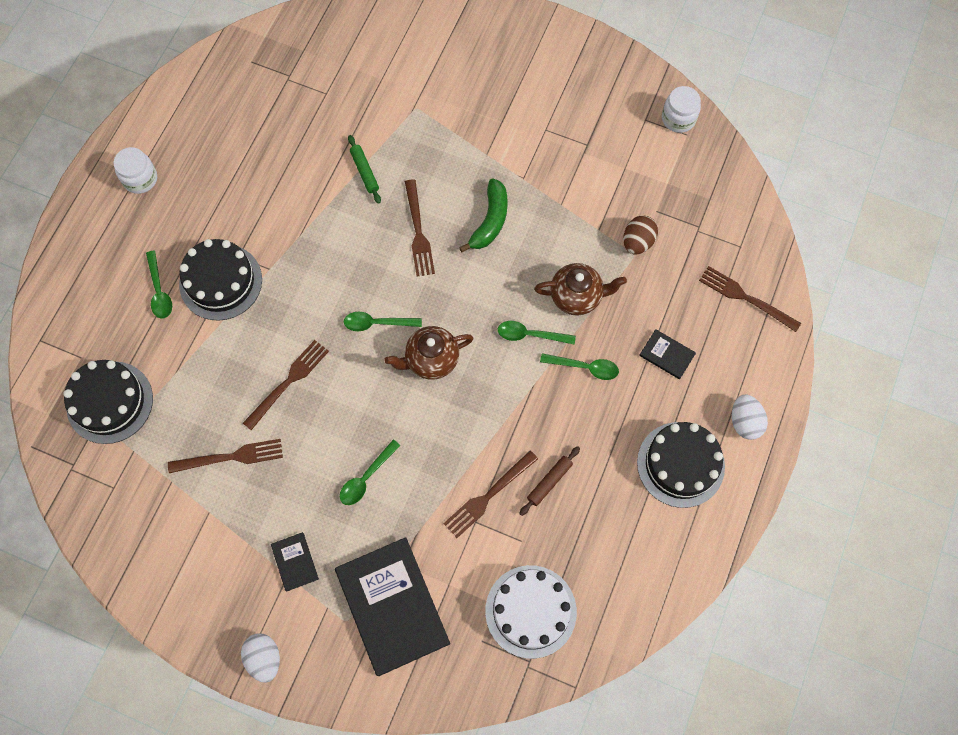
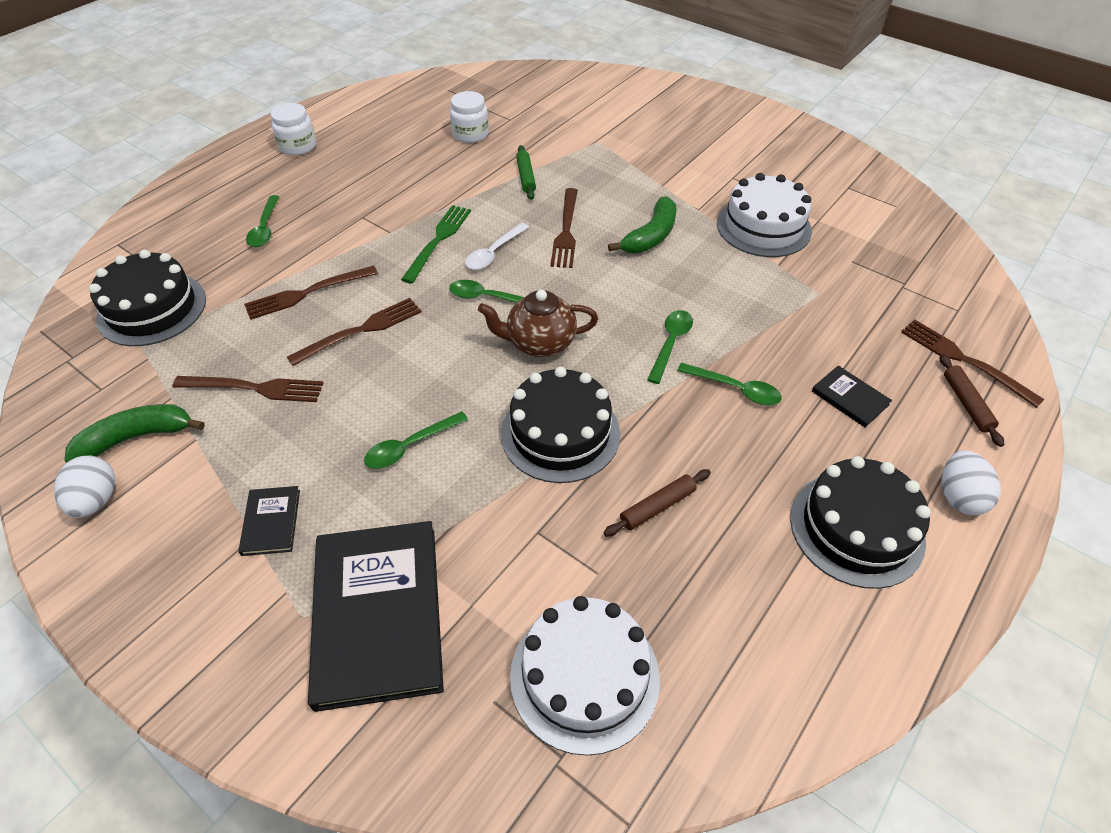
camera: 15 degrees right, 20 degrees down
black cake [179,239,262,321] -> black cake moved to [501,367,620,483]
white egg [241,634,280,683] -> white egg moved to [54,455,115,518]
brown fork [443,451,538,538] -> brown fork moved to [244,265,378,320]
green spoon [498,321,576,345] -> green spoon turned 90 degrees clockwise [647,310,693,384]
brown teapot [534,263,627,316] -> none
brown egg [623,216,658,255] -> none
white jar [662,86,701,133] -> white jar moved to [450,91,489,143]
none -> green banana [64,404,205,463]
none -> green fork [401,205,471,284]
none -> white spoon [465,223,529,270]
none -> white cake [717,173,812,257]
none -> brown rolling pin [940,354,1004,447]

